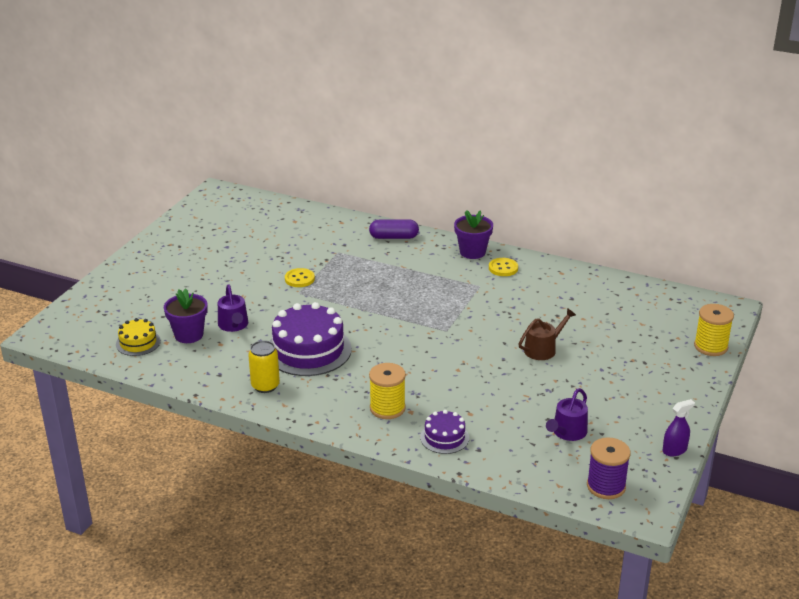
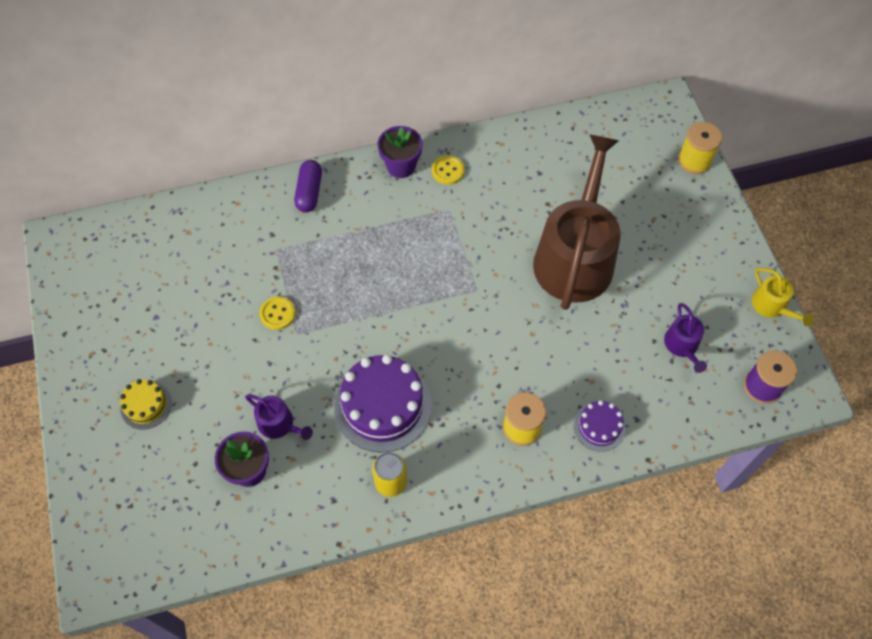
camera: 40 degrees left, 30 degrees up
yellow cake [116,318,161,356] -> yellow cake moved to [120,379,172,430]
purple capsule [369,219,419,239] -> purple capsule turned 45 degrees counterclockwise [294,160,322,212]
brown watering can [519,308,576,360] -> brown watering can [533,134,621,310], size x2.41
purple spray bottle [663,399,695,456] -> yellow watering can [752,267,814,326]

